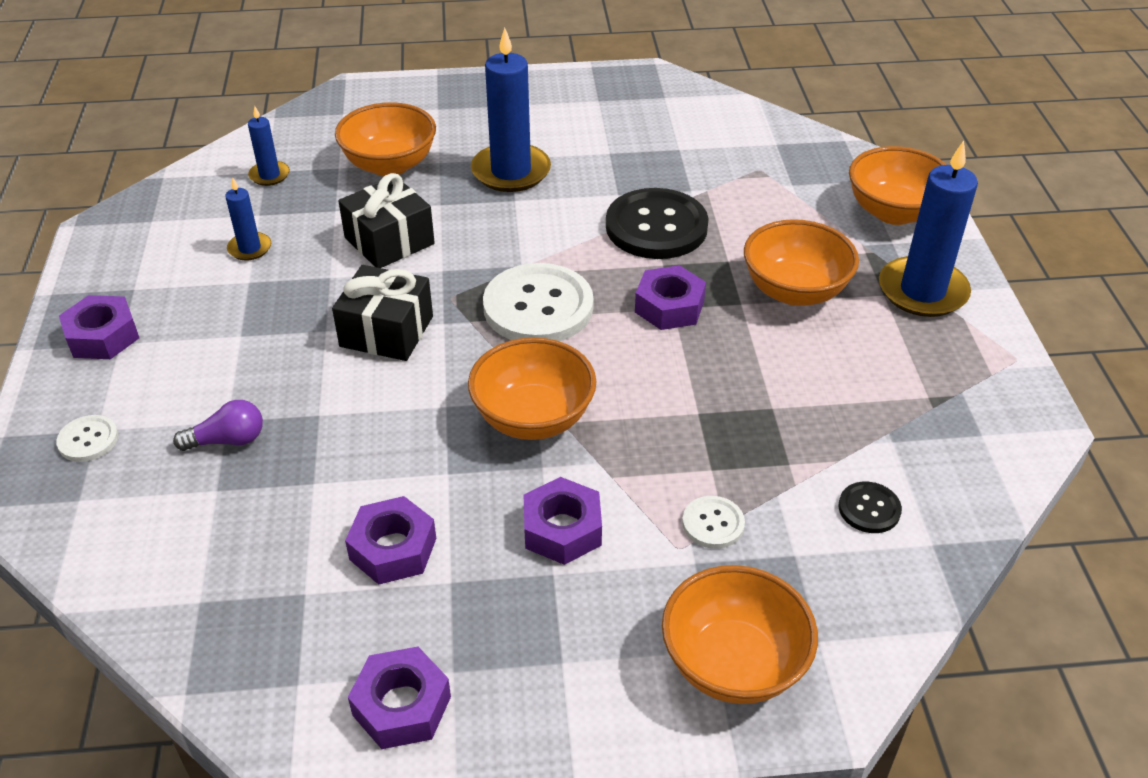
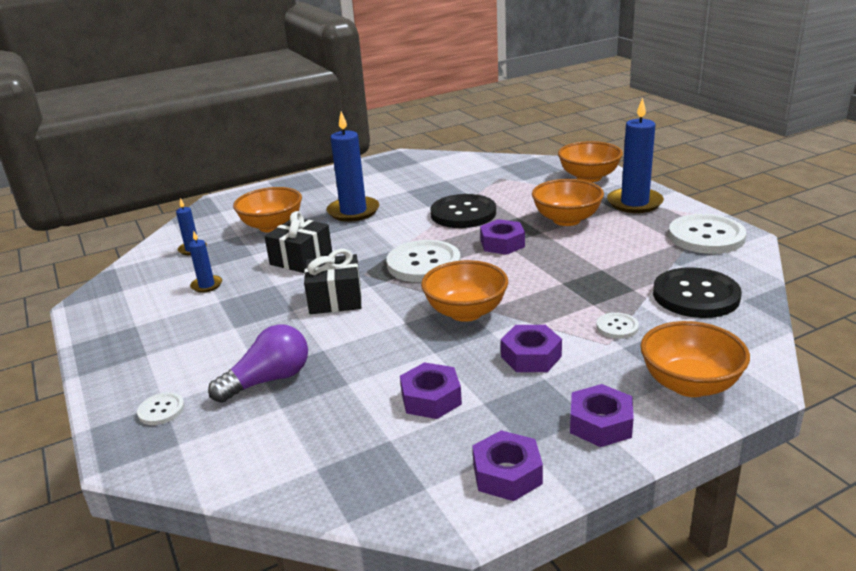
camera: 20 degrees left, 15 degrees down
purple nut [59,295,139,359] -> purple nut moved to [570,384,634,447]
purple light bulb [173,400,263,451] -> purple light bulb [208,324,308,403], size x1.59
black button [838,482,902,533] -> black button [653,267,742,318], size x2.13
none -> white button [668,214,746,254]

